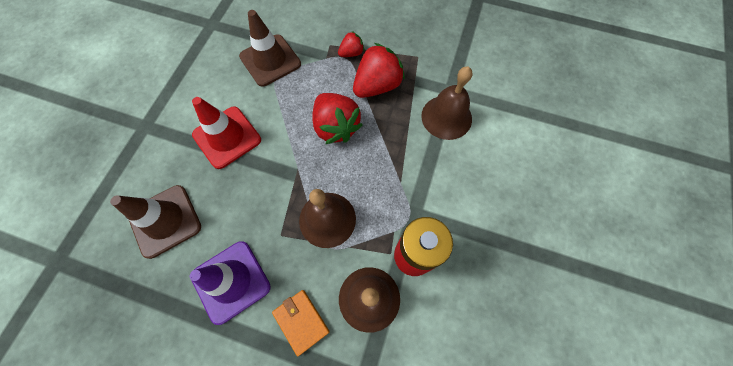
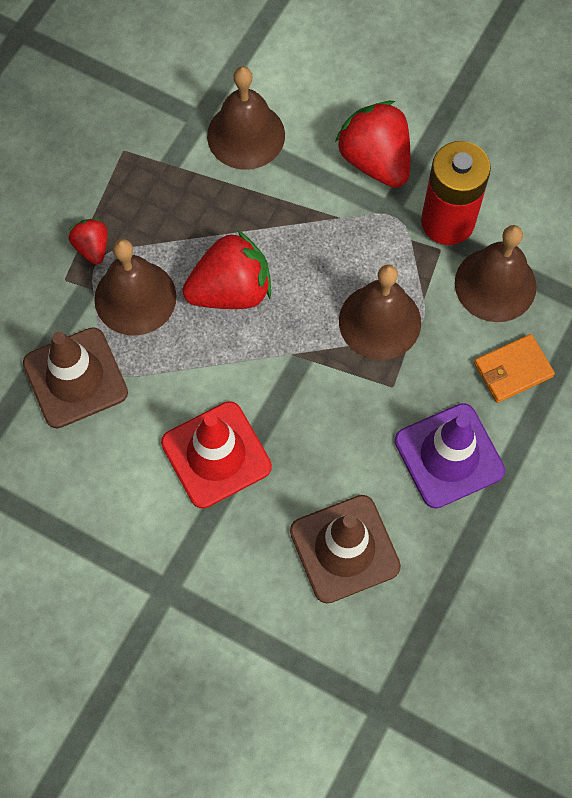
camera: 80 degrees left, 0 degrees up
red strawberry [353,43,405,98] -> red strawberry moved to [335,101,410,188]
none -> brown bell [94,239,177,336]

